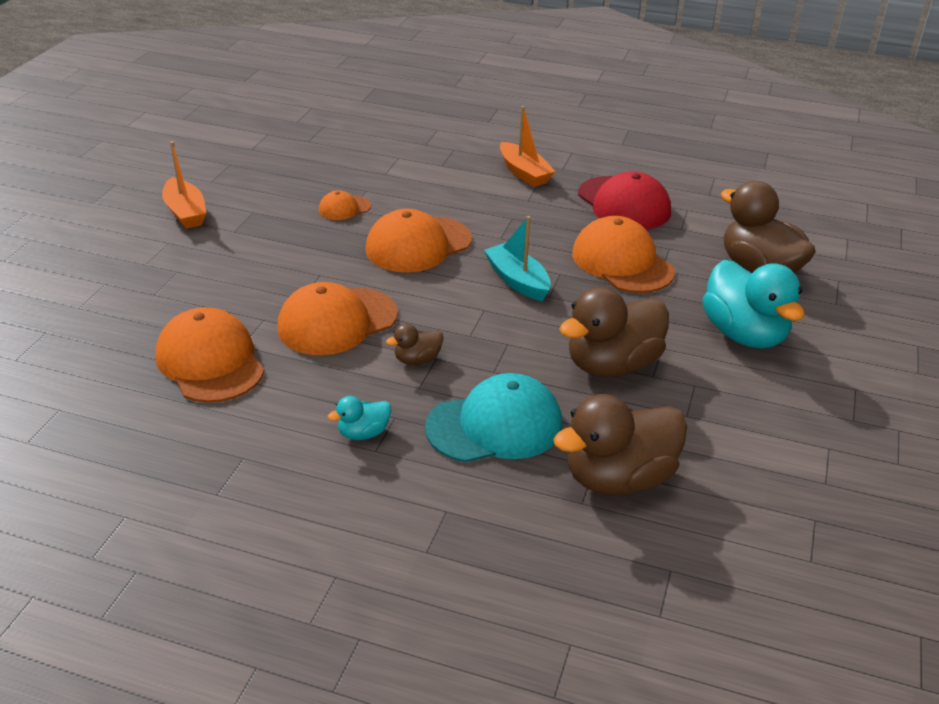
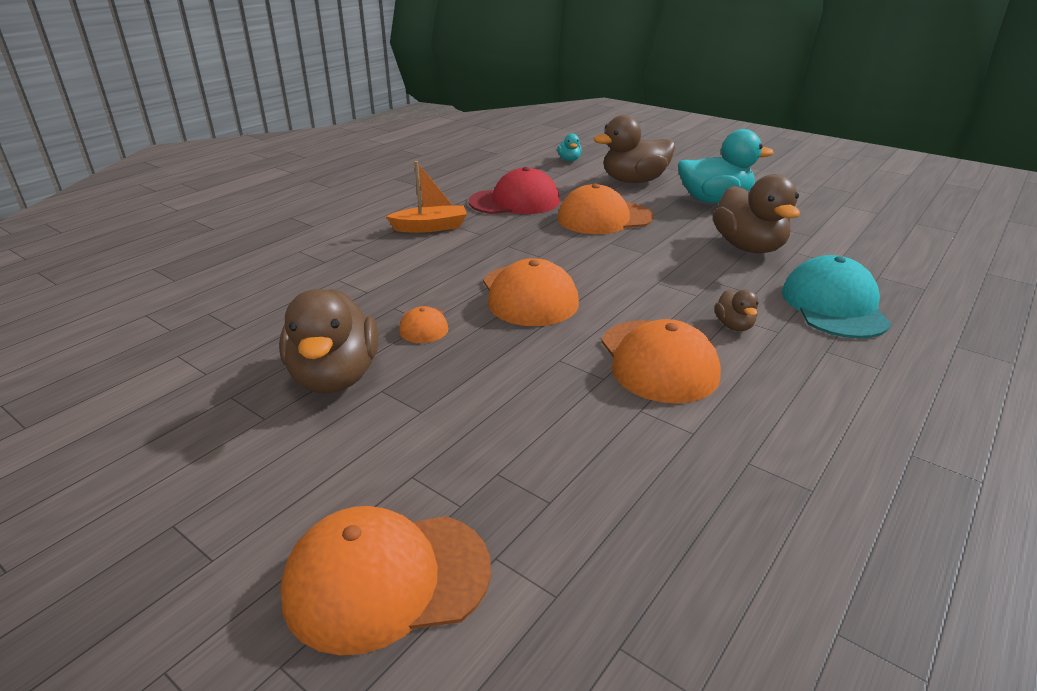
camera: 70 degrees left, 5 degrees down
orange cap [155,307,265,403] -> orange cap moved to [280,506,491,655]
orange boat [162,141,206,229] -> none
turquoise duck [328,396,391,440] -> turquoise duck moved to [557,134,582,161]
turquoise boat [484,216,551,301] -> none
brown duck [553,394,687,496] -> brown duck moved to [279,289,378,393]

